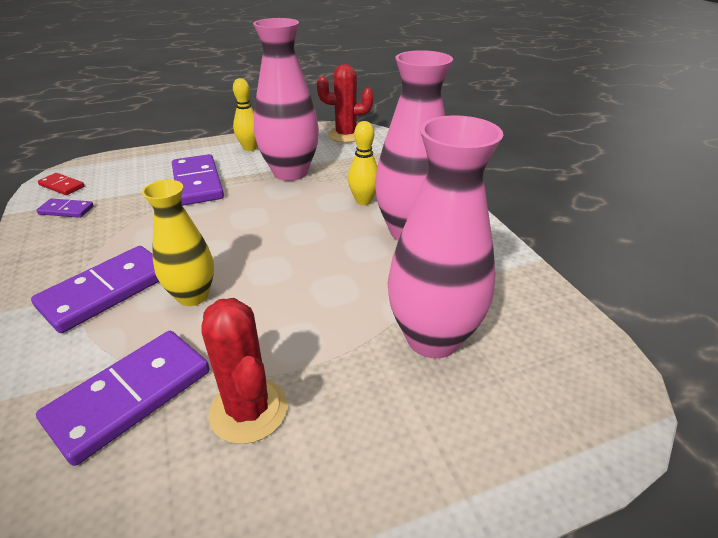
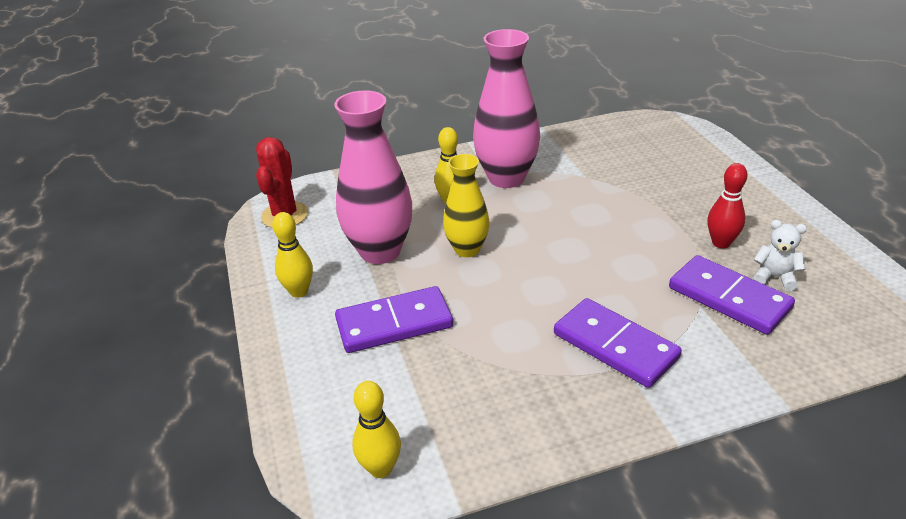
camera: 85 degrees left, 0 degrees up
purple domino [36,199,94,218] -> none
red domino [38,173,84,195] -> yellow bowling pin [353,381,401,478]
yellow vase [142,180,214,306] -> yellow vase moved to [443,154,490,257]
red cactus [201,298,287,444] -> red bowling pin [707,163,747,248]
pink vase [387,115,503,358] -> none
none -> white teddy bear [753,220,807,291]

